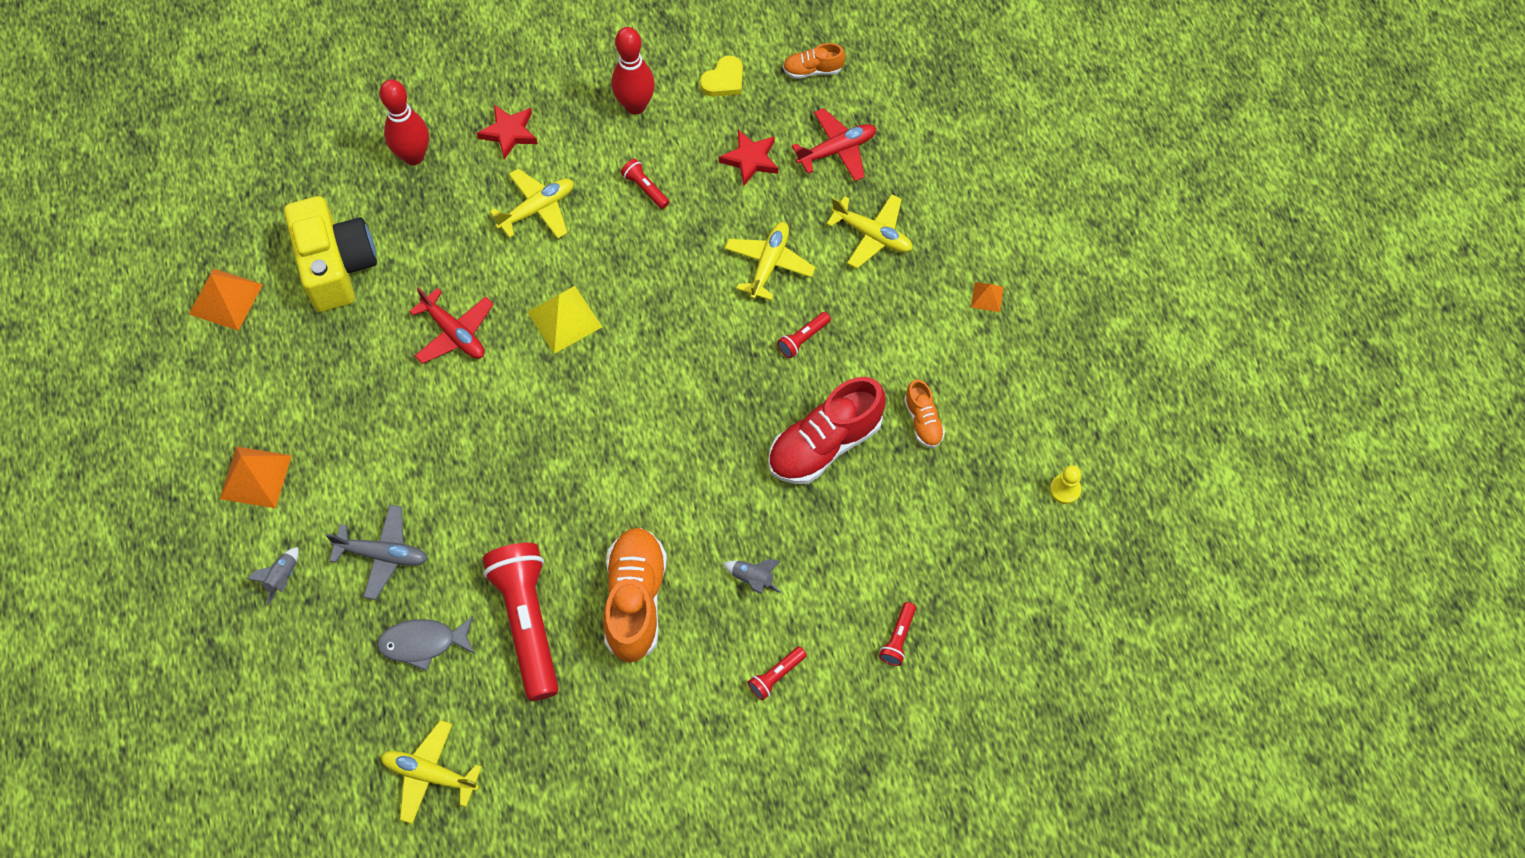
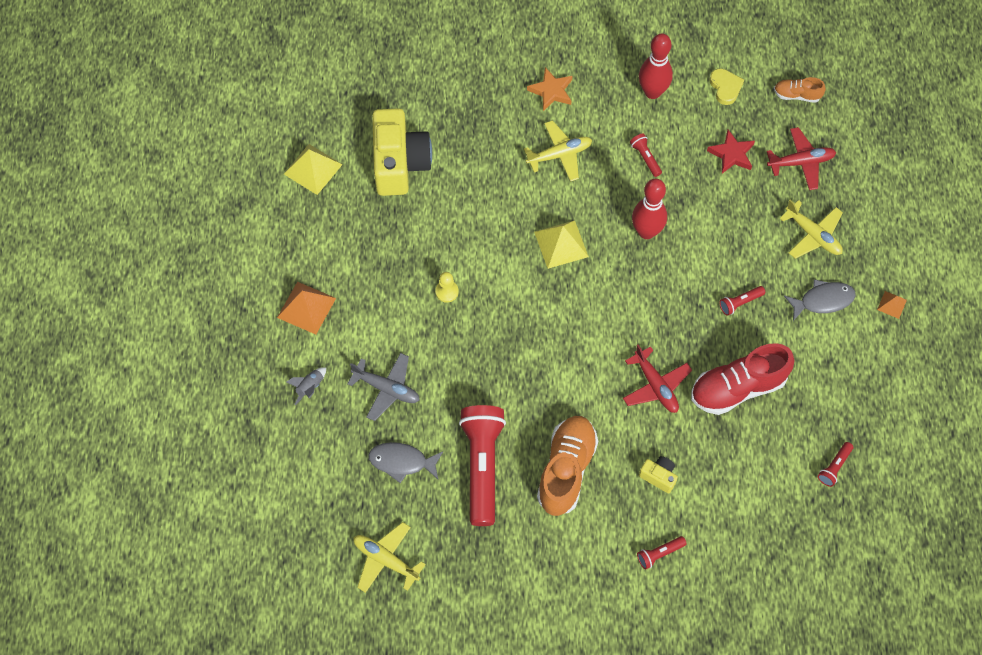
camera: 15 degrees right, 0 degrees up
orange pyramid [189,268,263,331] -> yellow pyramid [284,144,343,195]
red bowling pin [379,79,429,165] -> red bowling pin moved to [632,179,667,239]
red plane [409,287,494,364] -> red plane moved to [623,344,692,413]
red star [477,105,538,160] -> orange star [527,67,572,111]
yellow heart [700,55,743,97] -> yellow heart turned 75 degrees counterclockwise [709,68,744,105]
grey rocket [723,559,781,594] -> yellow camera [639,456,678,493]
yellow plane [725,222,815,300] -> none
red flashlight [879,602,916,666] -> red flashlight moved to [818,442,853,487]
orange shoe [904,379,945,448] -> none
yellow pawn [1050,465,1081,504] -> yellow pawn moved to [435,272,459,303]
none -> grey fish [784,279,856,321]

